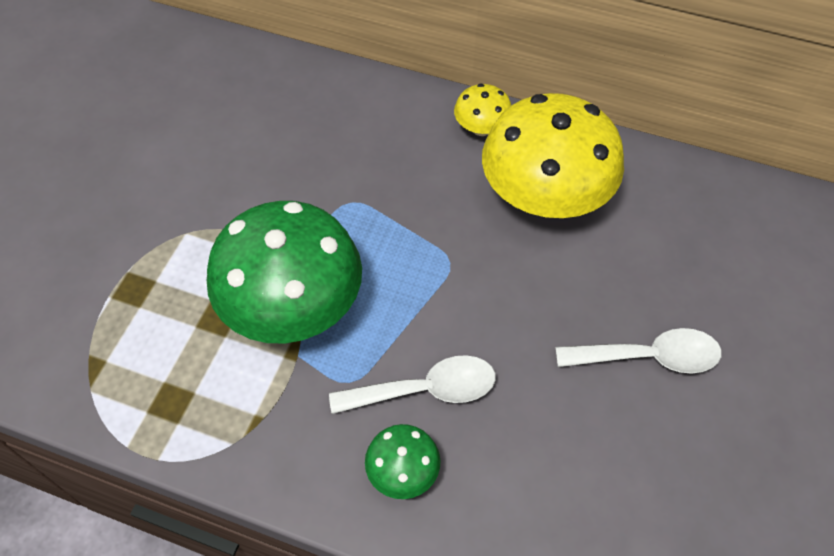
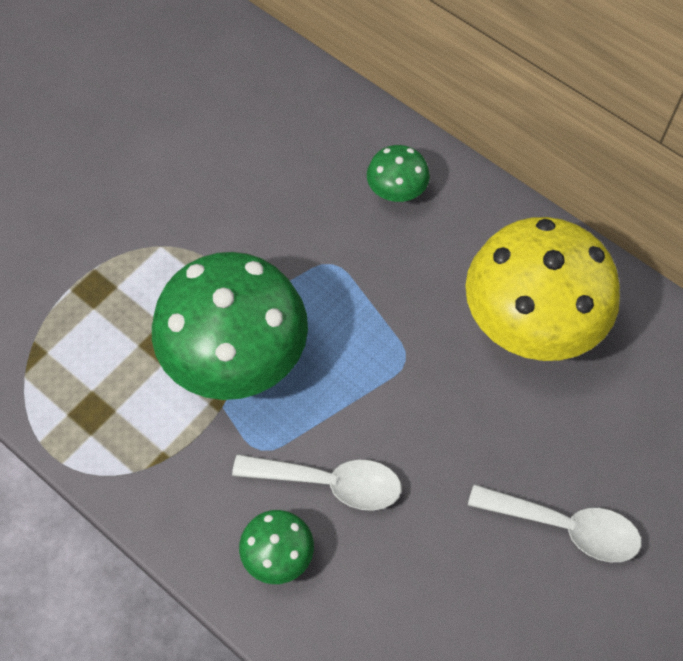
camera: 20 degrees right, 5 degrees up
yellow mushroom [454,83,511,136] -> none
none -> green mushroom [367,145,430,202]

